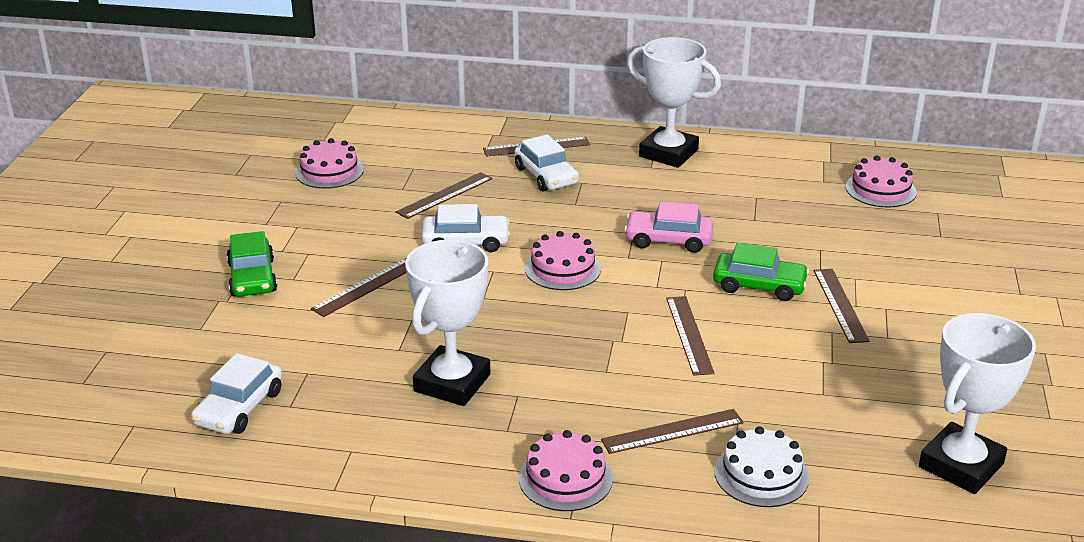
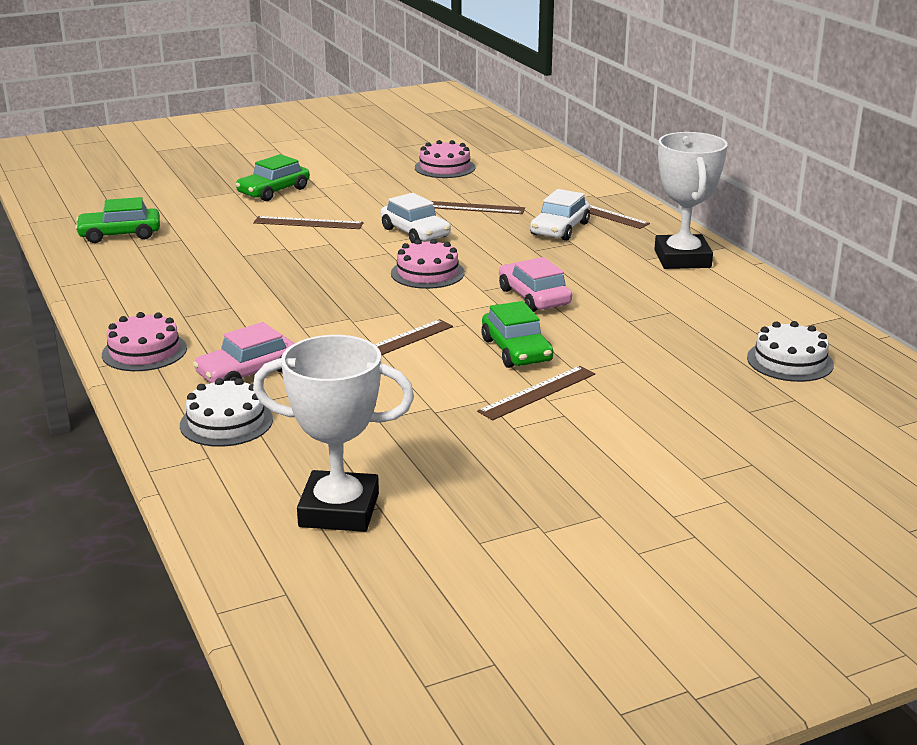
camera: 55 degrees right, 5 degrees down
white car [191,353,282,434] -> green car [75,197,160,243]
white trophy [405,240,490,406] -> none
brown ruler [601,409,744,454] -> pink car [193,322,295,383]
pink cake [845,156,917,207] -> white cake [747,321,834,382]

